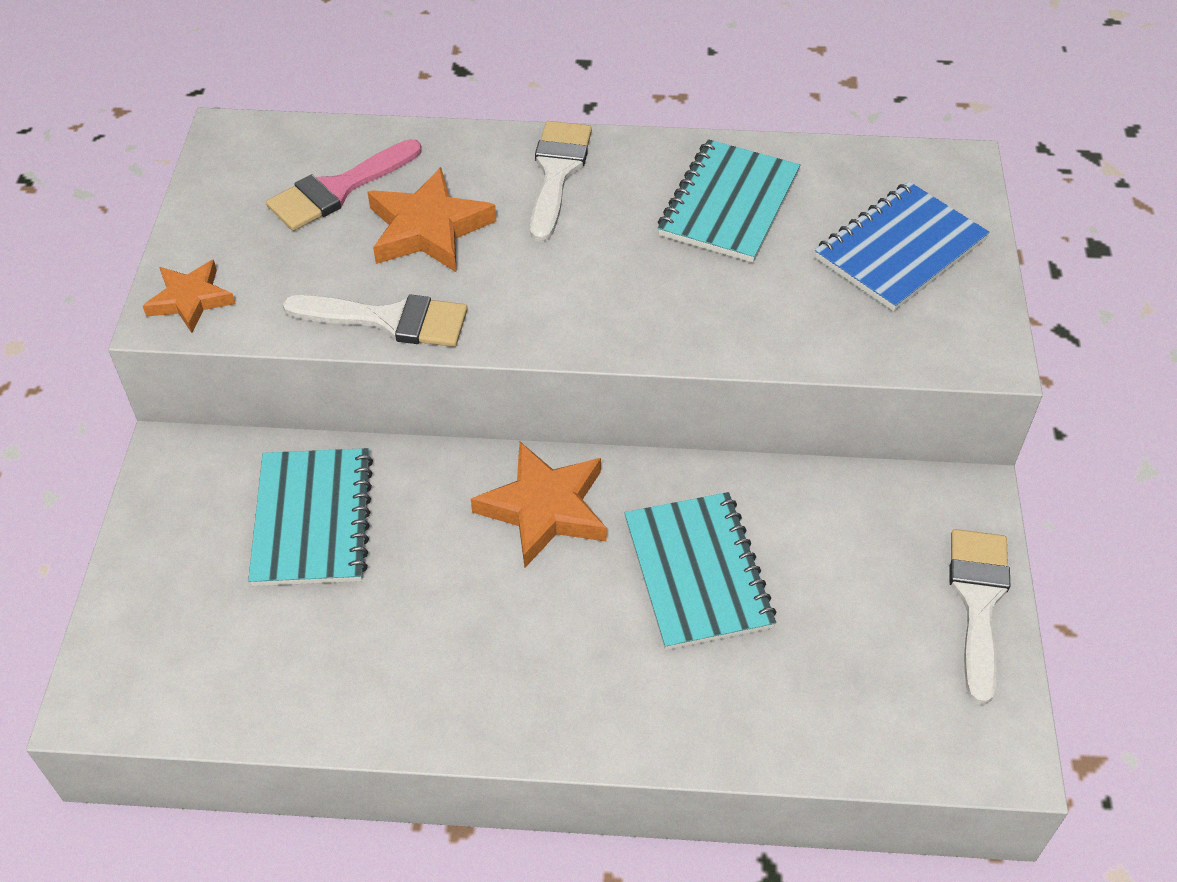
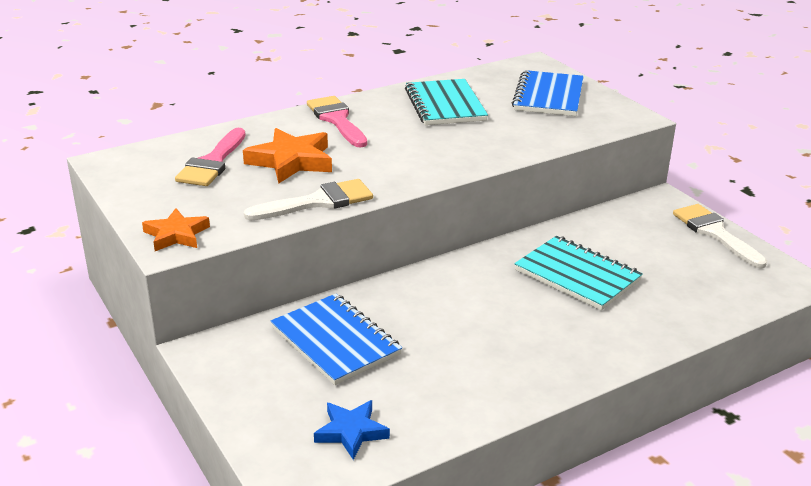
camera: 35 degrees left, 20 degrees down
turquoise notebook [248,448,373,586] -> blue notebook [270,294,402,385]
orange star [471,442,607,568] -> none
white brush [530,121,592,242] -> pink brush [307,96,367,148]
none -> blue star [314,400,390,460]

